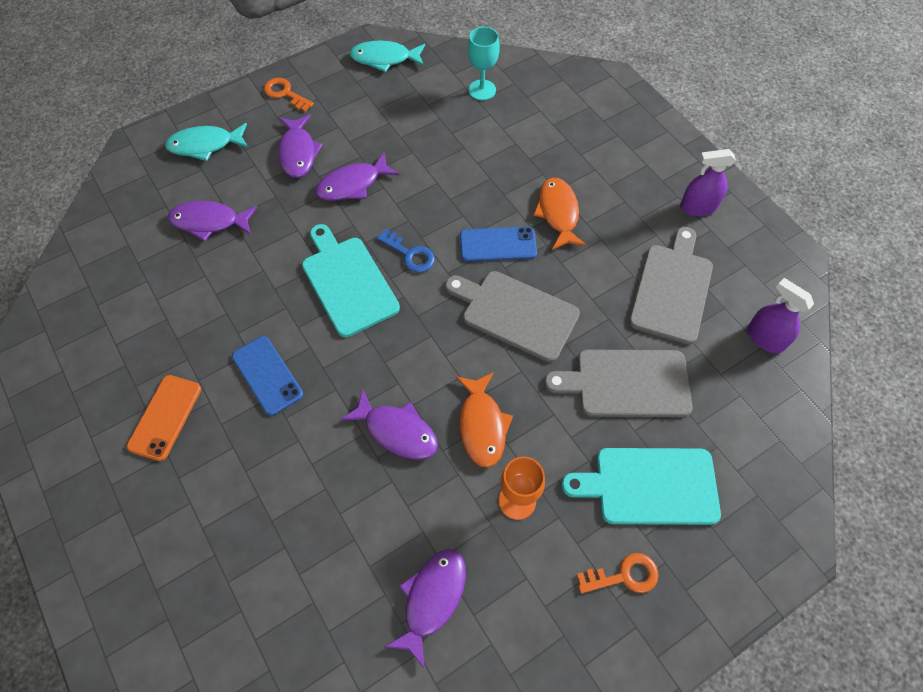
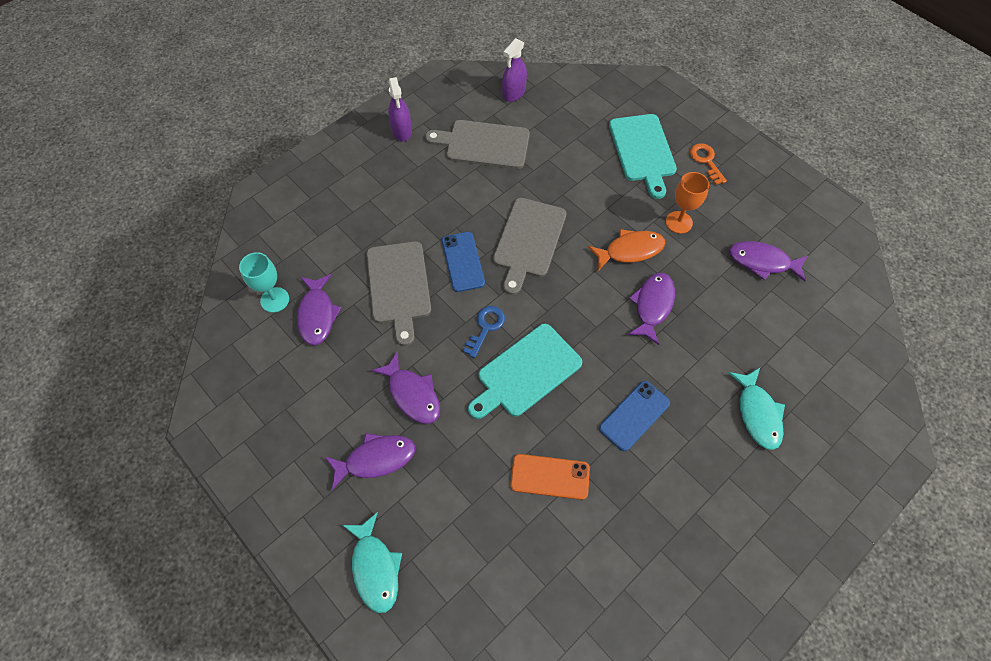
camera: 100 degrees left, 0 degrees up
orange phone [127,375,201,461] -> orange phone moved to [510,454,590,500]
purple fish [168,201,257,241] -> purple fish moved to [297,274,342,345]
orange key [264,78,314,112] -> none
turquoise fish [350,40,425,72] -> turquoise fish moved to [728,368,785,450]
orange fish [533,178,586,250] -> none
grey cutting board [544,350,692,417] -> grey cutting board moved to [366,241,431,346]

